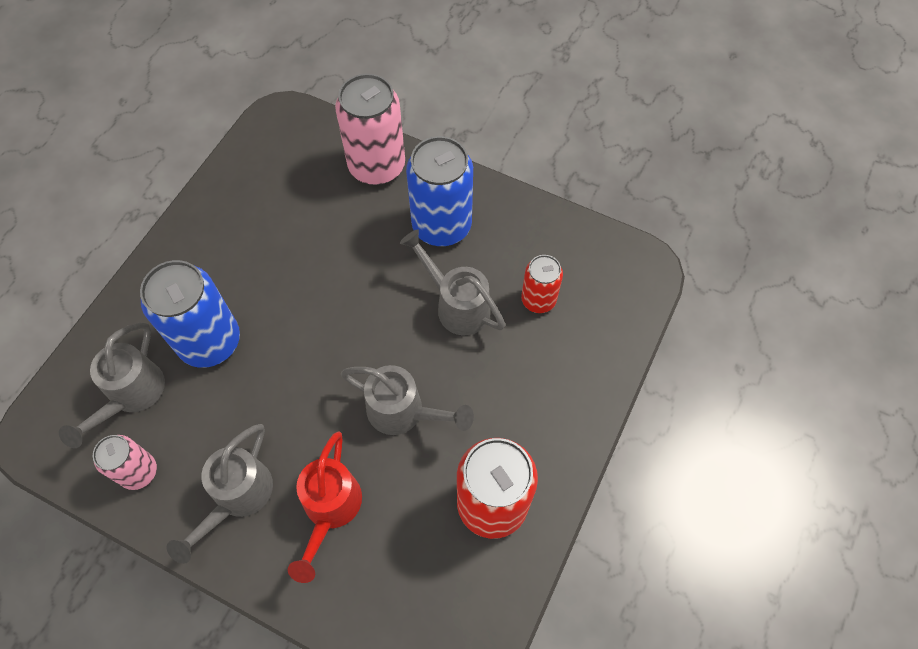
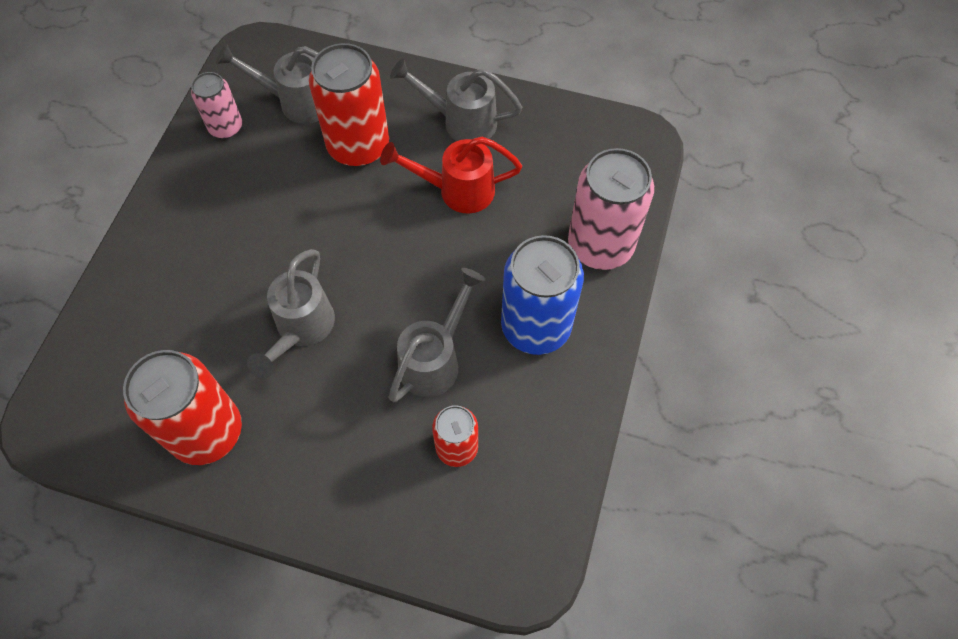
camera: 80 degrees right, 0 degrees up
blue can [140,260,240,368] -> red can [309,43,389,167]
grey watering can [167,424,273,564] -> grey watering can moved to [390,59,522,141]
red watering can [288,431,362,583] -> red watering can moved to [380,137,522,214]

